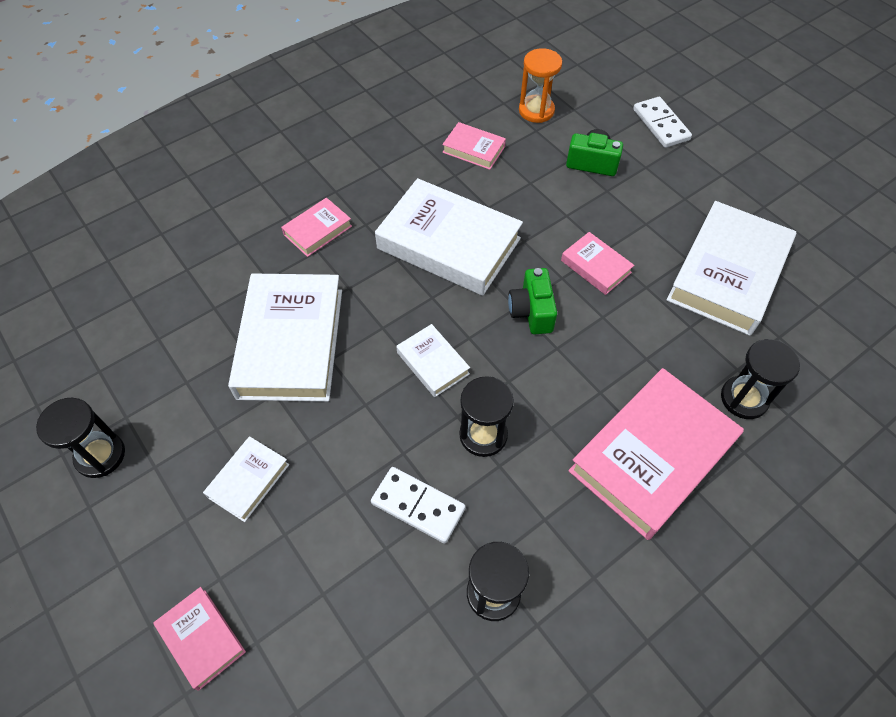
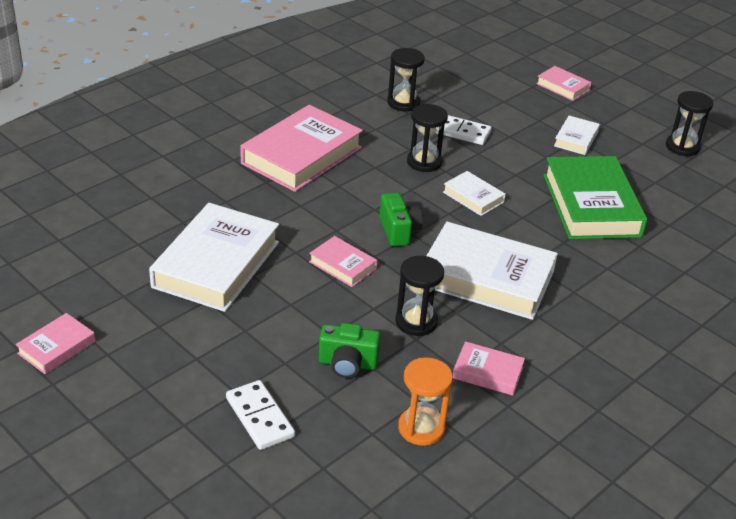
camera: 170 degrees right, 20 degrees down
white book [228,273,342,402] -> green book [543,156,647,239]
pink book [281,198,352,257] -> pink book moved to [16,313,95,374]
black hourglass [721,339,800,419] -> black hourglass moved to [395,256,444,336]

